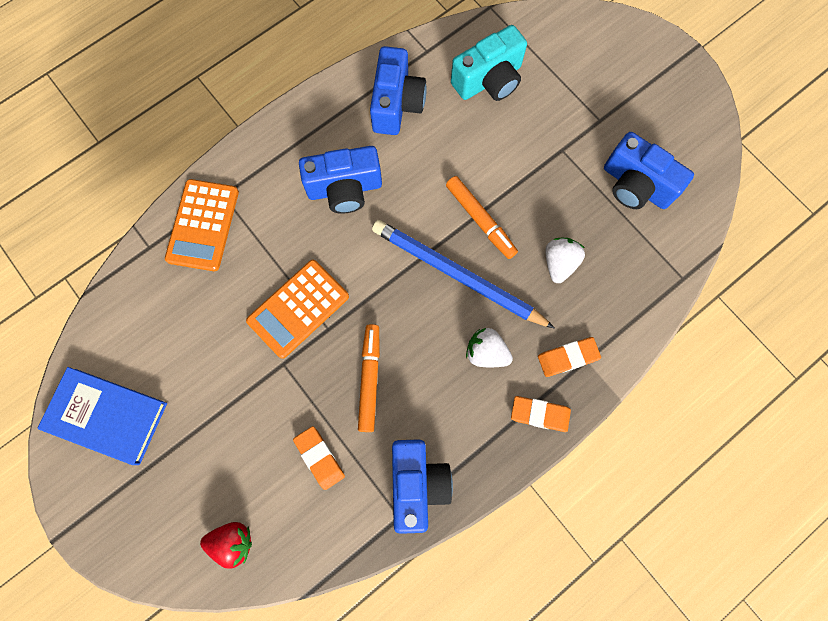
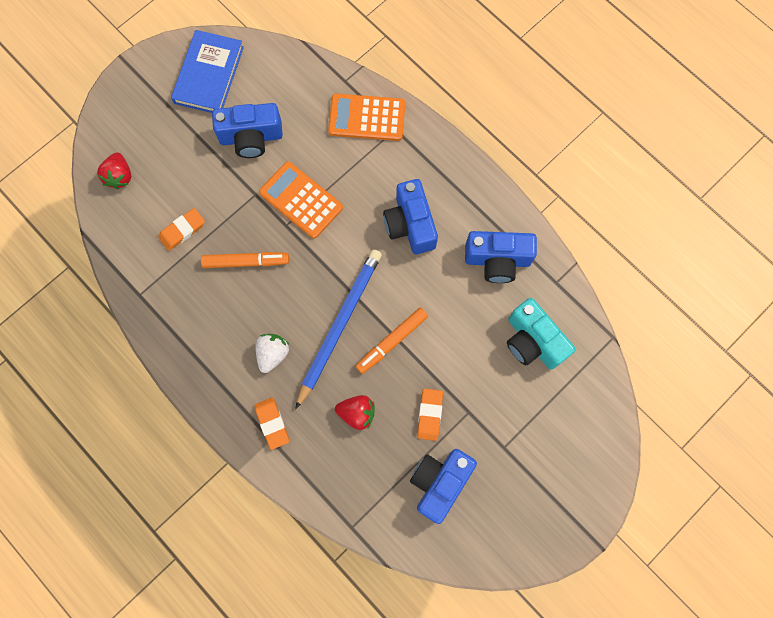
camera: 85 degrees right, 0 degrees up
blue camera [392,439,453,534] -> blue camera moved to [212,103,283,158]
orange eraser [511,396,571,432] -> orange eraser moved to [417,389,443,441]
white strawberry [545,238,585,283] -> red strawberry [335,395,375,430]

